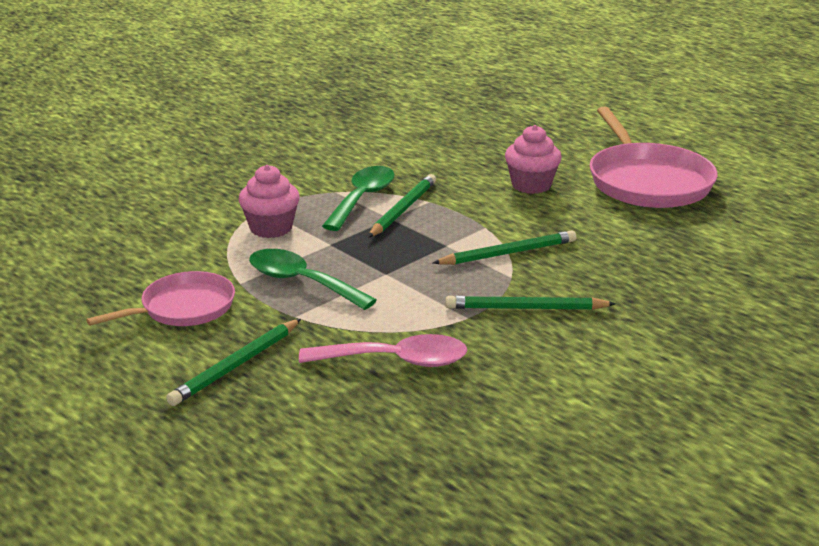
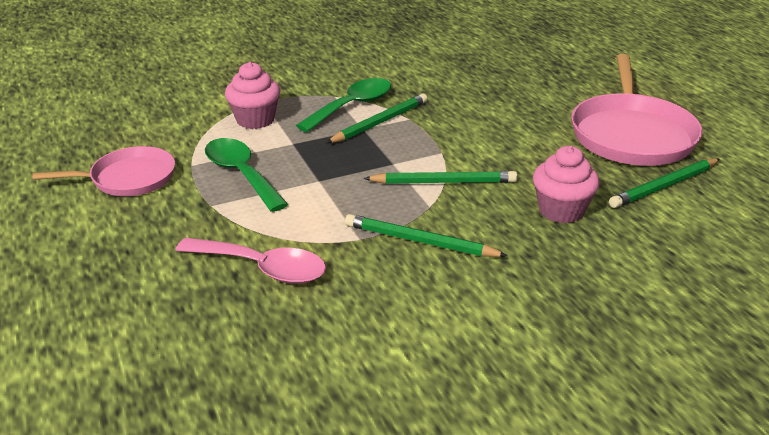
camera: 20 degrees right, 5 degrees up
green pencil [166,319,301,406] -> green pencil moved to [609,158,720,208]
pink cupcake [505,125,562,194] -> pink cupcake moved to [533,146,600,223]

